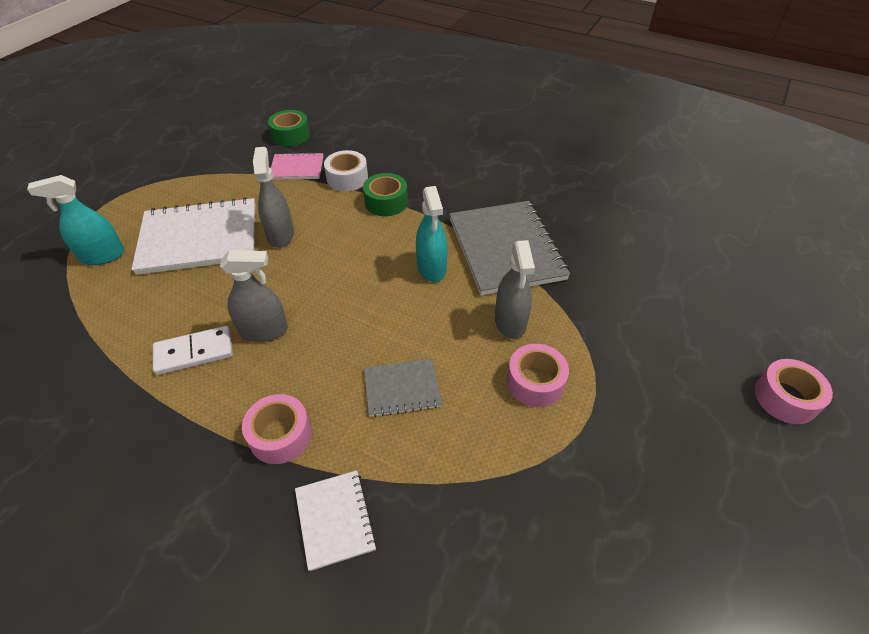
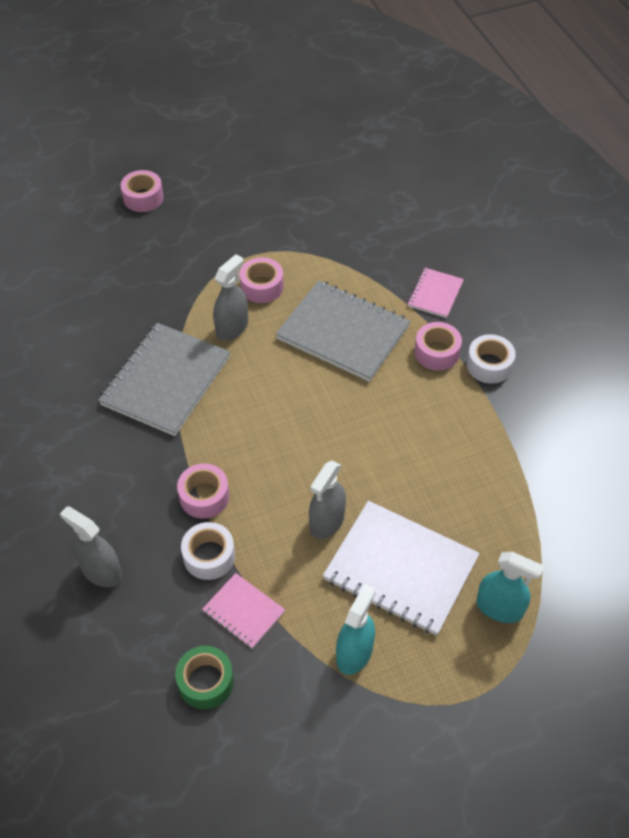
camera: 140 degrees left, 5 degrees up
white domino [153,326,233,375] -> none
grey spray bottle [220,250,288,342] -> grey spray bottle moved to [60,506,122,587]
white notebook [295,470,377,571] -> pink notebook [407,268,464,318]
green tape [363,173,408,216] -> pink tape [177,463,229,519]
grey notebook [364,359,442,417] -> grey notebook [276,280,411,382], size x1.96
turquoise spray bottle [416,186,447,282] -> turquoise spray bottle moved to [336,584,376,675]
none -> white tape [467,334,516,384]

